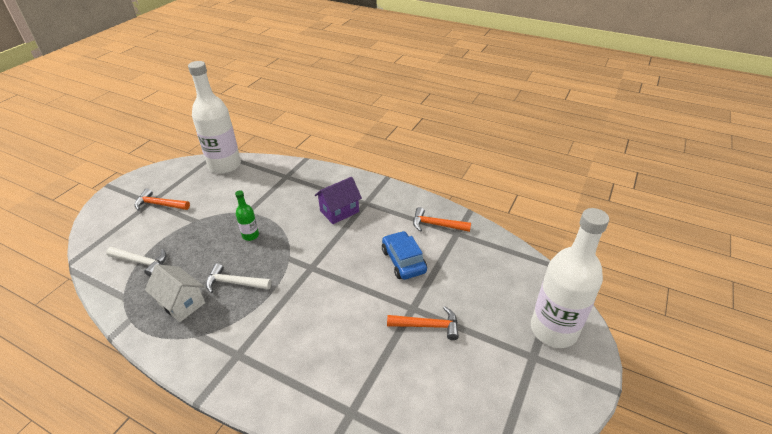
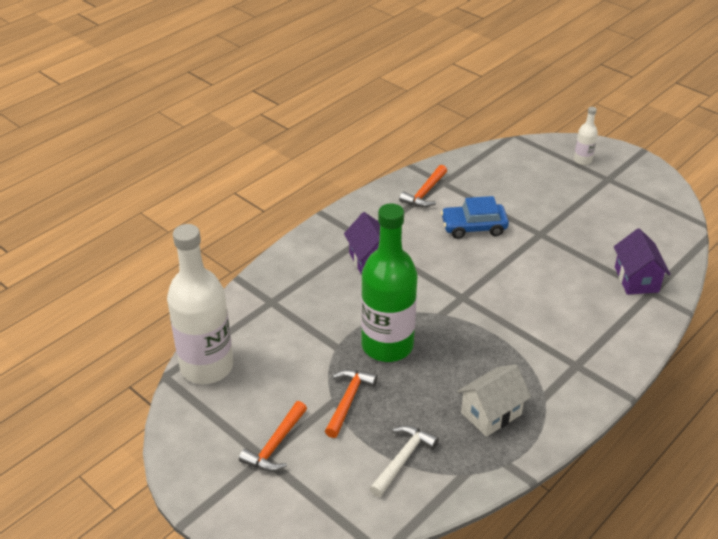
camera: 75 degrees left, 0 degrees up
white hammer [206,263,271,293] -> none
green bottle [235,190,259,241] -> green bottle [361,203,417,362], size x2.28
orange hammer [387,306,459,340] -> orange hammer moved to [325,369,377,438]
white bottle [531,208,609,348] -> white bottle [574,107,598,165], size x0.44
none -> purple house [614,228,670,295]

